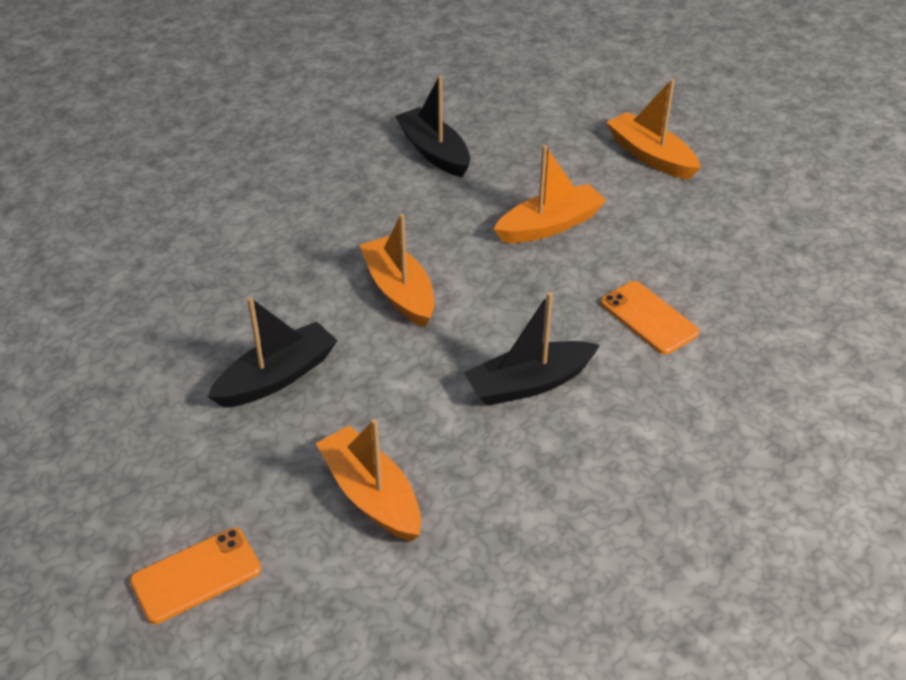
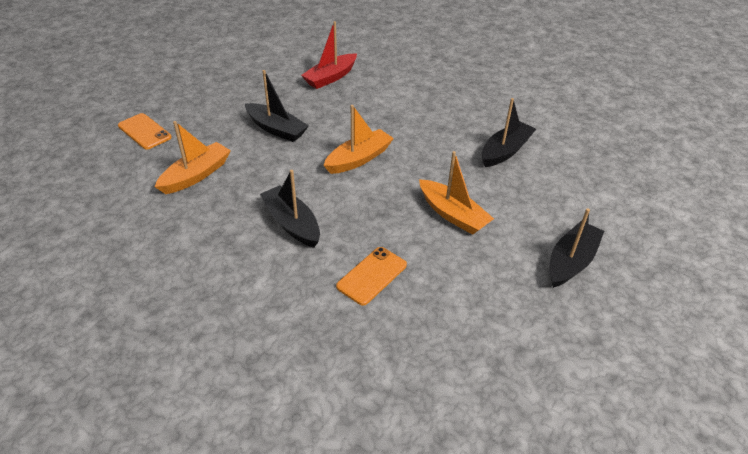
camera: 75 degrees right, 0 degrees up
orange boat [606,79,700,180] -> black boat [549,208,604,288]
none -> red boat [301,21,357,89]

